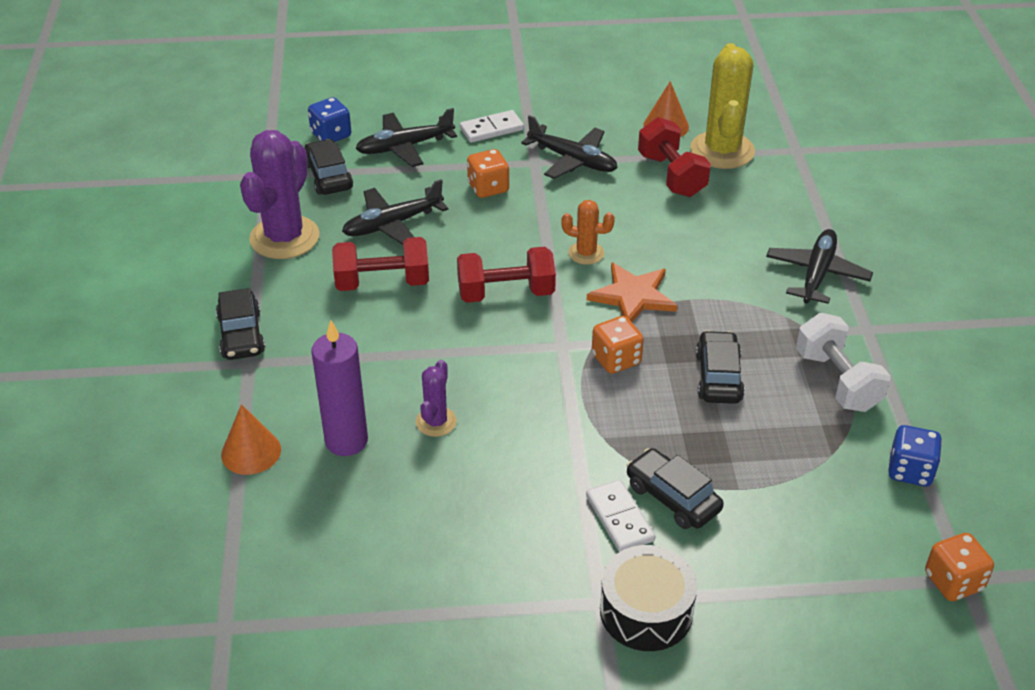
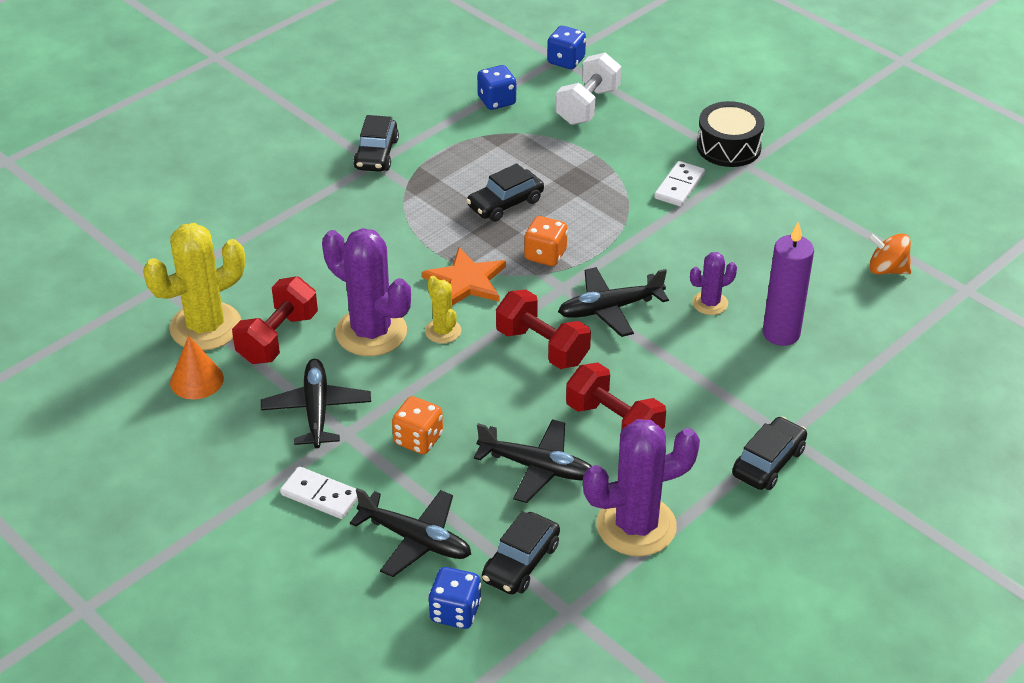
camera: 130 degrees left, 0 degrees up
orange cone [221,404,281,475] -> none
orange cactus [561,200,615,265] -> yellow cactus [425,276,461,343]
black car [626,448,724,529] -> black car moved to [353,115,399,172]
black plane [766,229,873,304] -> black plane moved to [558,267,669,337]
white dumbbell [796,313,891,412] -> white dumbbell moved to [555,53,621,125]
orange dice [925,533,994,601] -> blue dice [547,26,586,69]
none -> purple cactus [322,228,411,356]
none -> orange spinning top [868,233,911,274]

